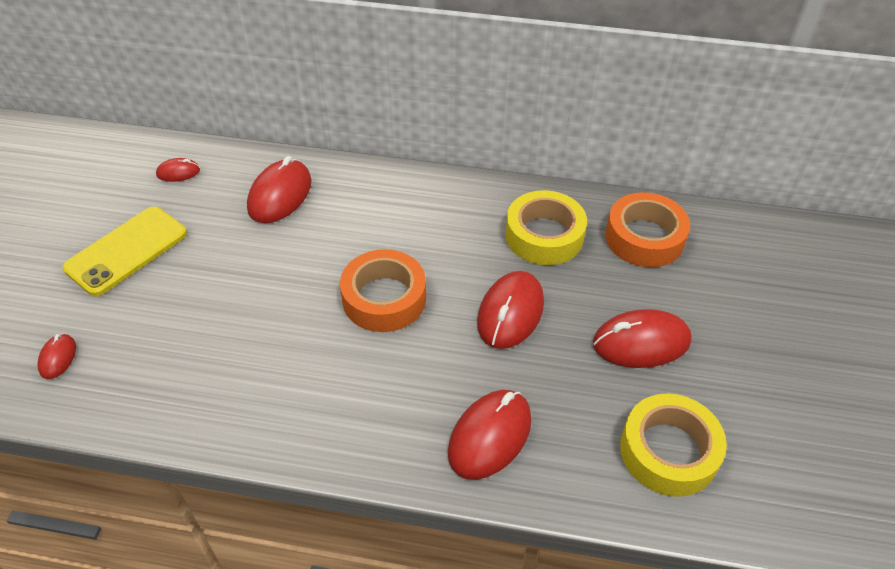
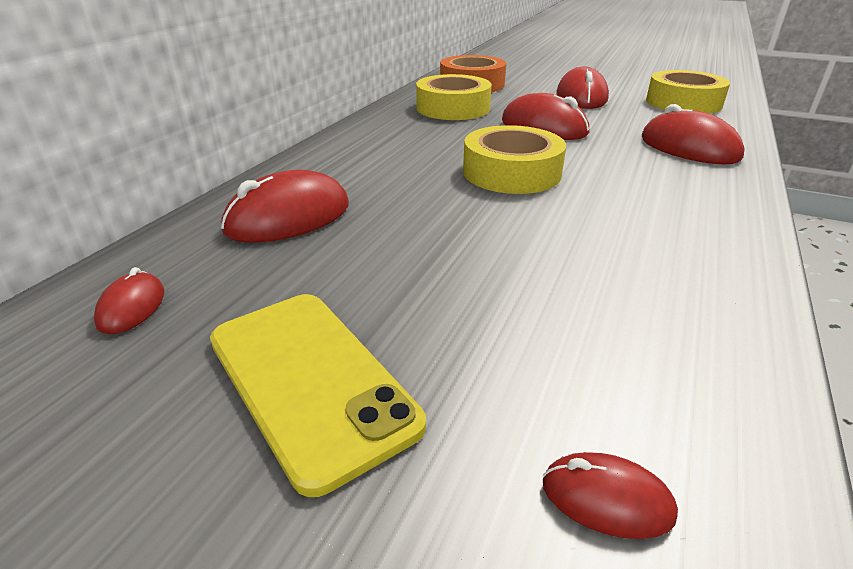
camera: 75 degrees left, 15 degrees down
red mouse [247,156,312,223] -> red mouse turned 75 degrees counterclockwise [221,170,349,243]
orange tape [340,249,426,332] -> yellow tape [463,125,566,194]

